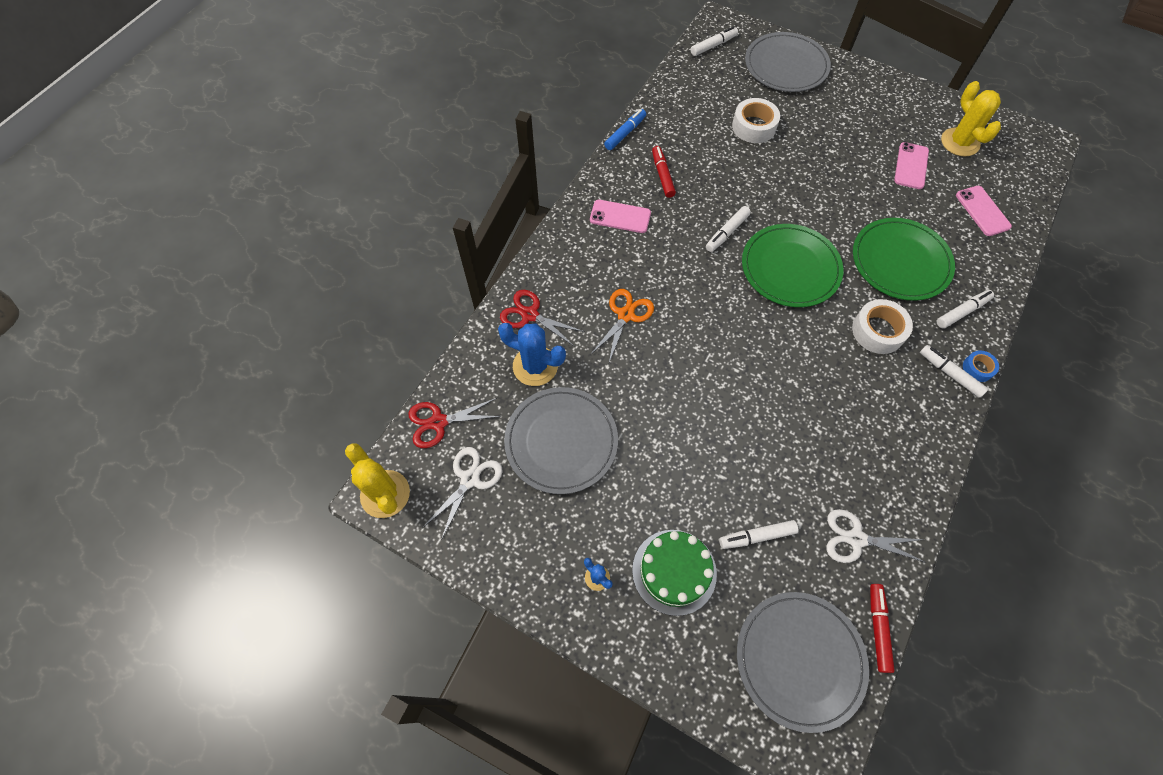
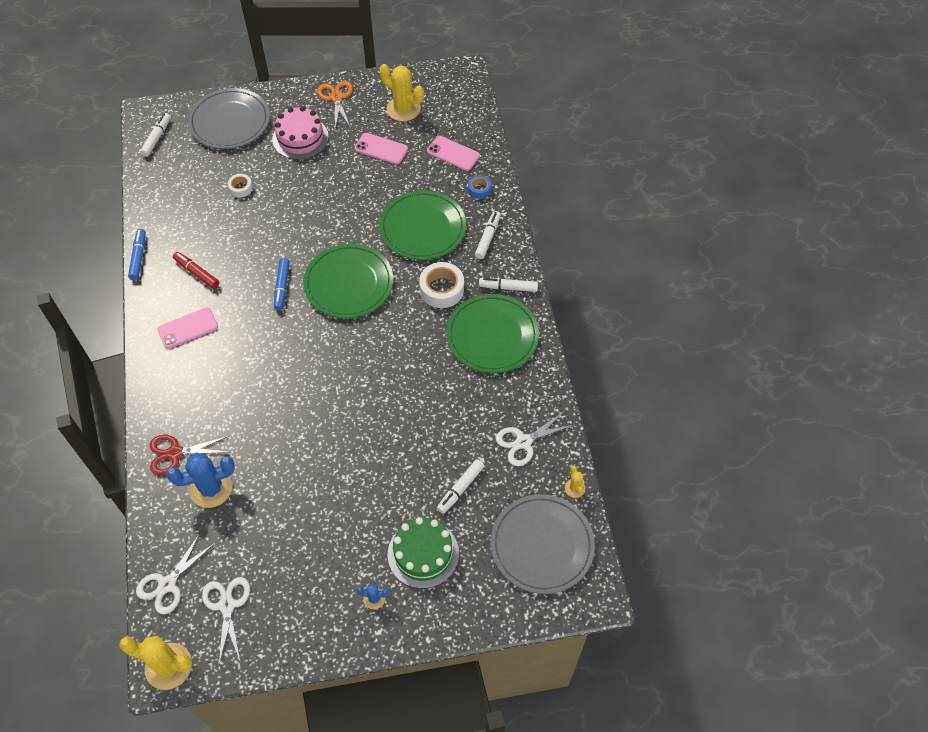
camera: 40 degrees left, 5 degrees down
red scissors [408,398,501,448] -> white scissors [136,533,215,614]
grey plate [504,387,618,494] -> none
orange scissors [590,289,654,362] -> orange scissors moved to [317,81,353,129]
white marker [706,206,751,252] -> blue marker [274,258,290,311]
white tape [732,98,780,143] -> white tape [228,174,253,198], size x0.56
red marker [870,584,895,673] -> yellow cactus [565,466,585,498]
pink phone [894,142,929,189] -> pink phone turned 45 degrees counterclockwise [355,133,408,164]
blue tape [963,350,999,382] -> blue tape moved to [468,175,491,199]
none -> pink cake [272,106,329,160]
none -> green plate [446,294,539,373]

